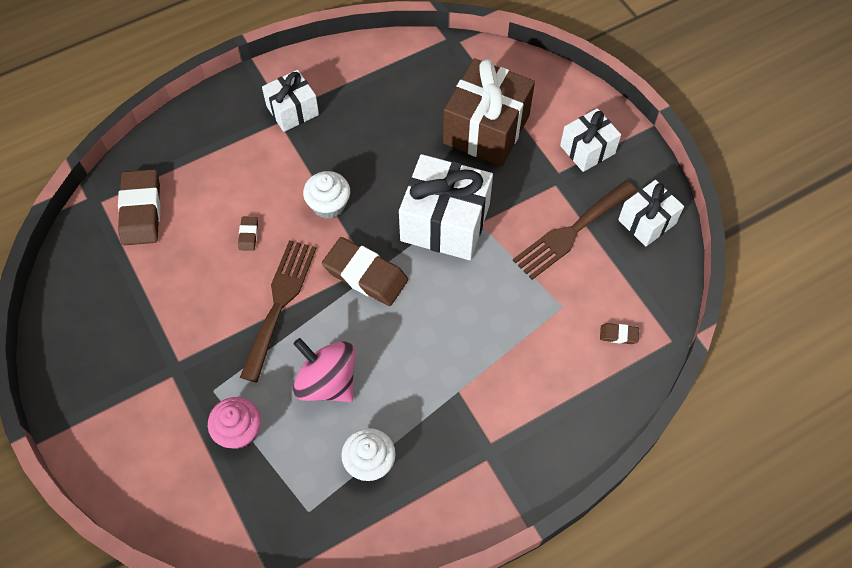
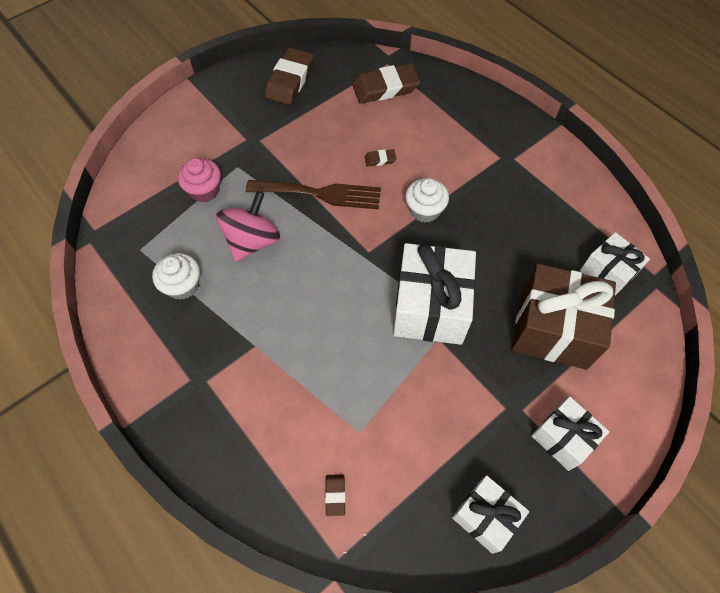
camera: 80 degrees right, 0 degrees up
white gift [262,70,319,132] -> white gift moved to [580,232,650,296]
brown eraser [322,237,408,306] -> brown eraser moved to [265,47,314,105]
brown fork [513,180,637,280] -> none

